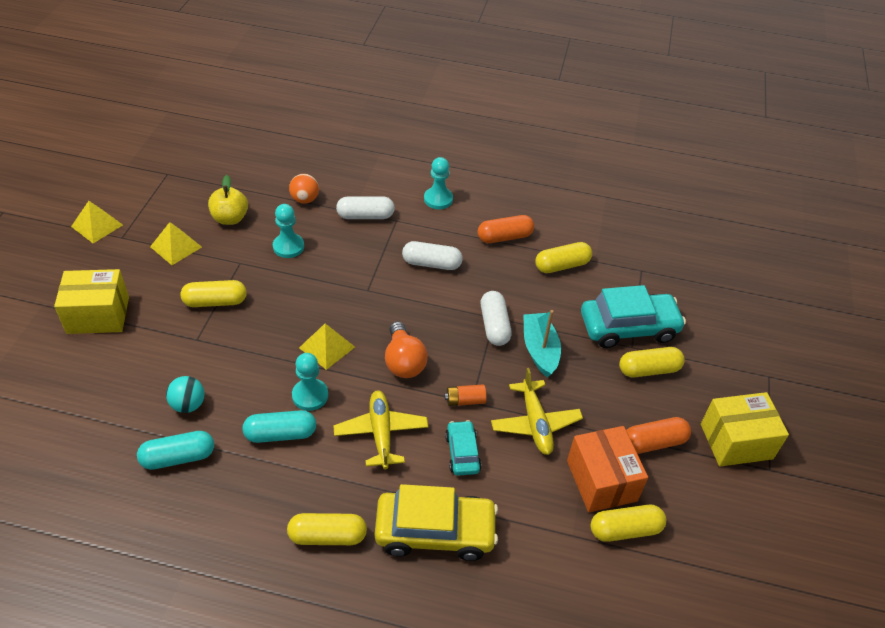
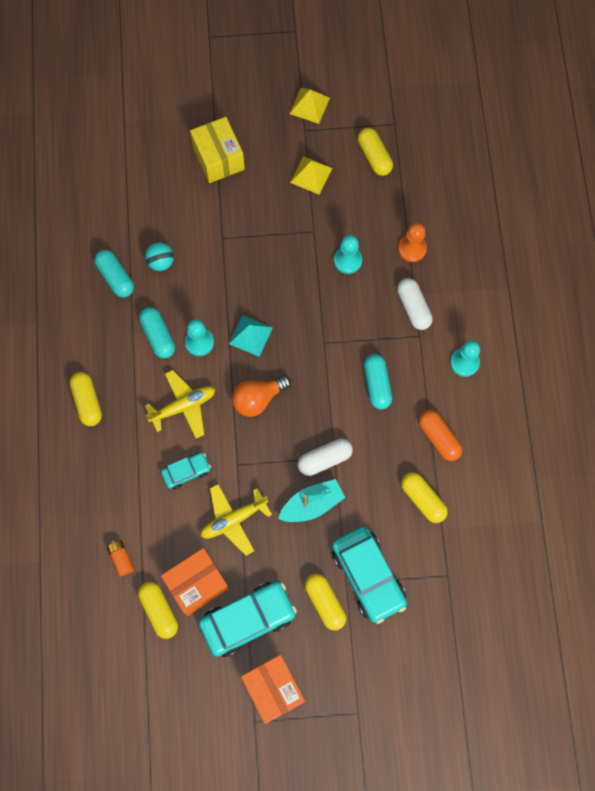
camera: 75 degrees right, 25 degrees up
yellow capsule [180,280,247,307] -> yellow capsule moved to [358,128,393,176]
yellow apple [208,175,248,225] -> none
orange ball [289,174,319,204] -> orange pawn [398,223,427,262]
yellow pyramid [299,323,355,370] -> turquoise pyramid [229,315,273,357]
yellow car [375,484,498,561] -> none
white capsule [402,241,463,270] -> turquoise capsule [364,354,392,409]
orange battery [445,384,486,406] -> orange battery moved to [107,540,134,577]
orange capsule [626,417,691,454] -> turquoise car [199,581,297,657]
yellow box [701,392,789,466] -> orange box [241,655,305,724]

